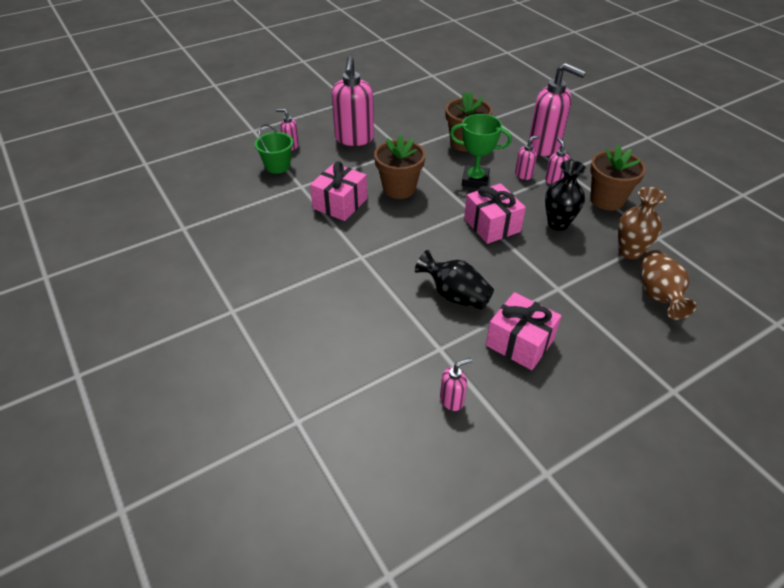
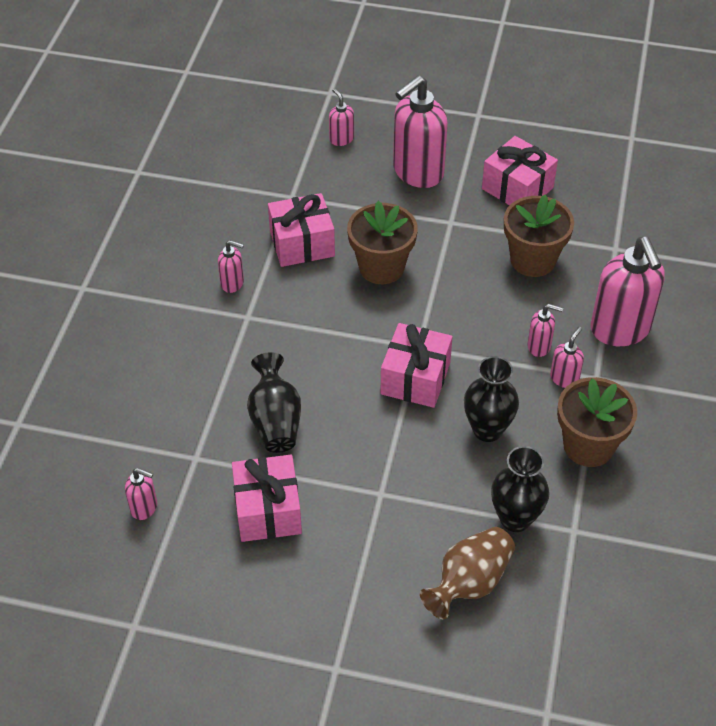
camera: 45 degrees right, 5 degrees up
green bucket [255,124,293,174] -> none
green trophy [450,114,512,188] -> none
brown vase [618,187,666,259] -> black vase [491,446,550,532]
none -> pink soap dispenser [218,240,244,293]
none -> pink gift [482,136,558,205]

